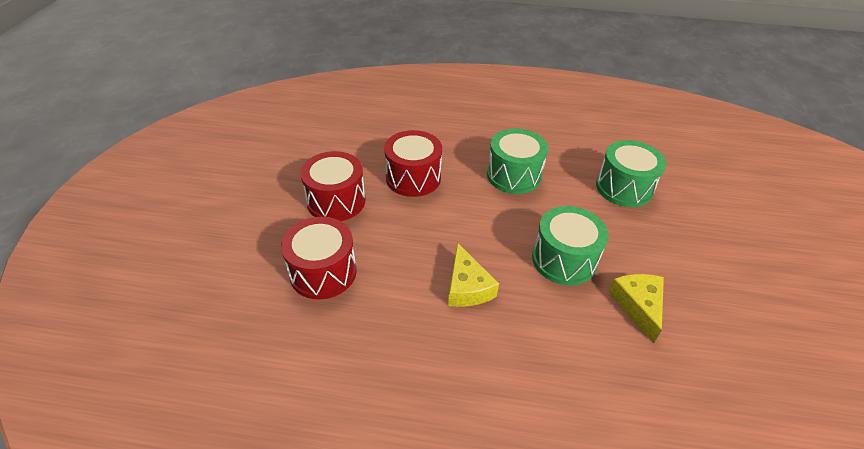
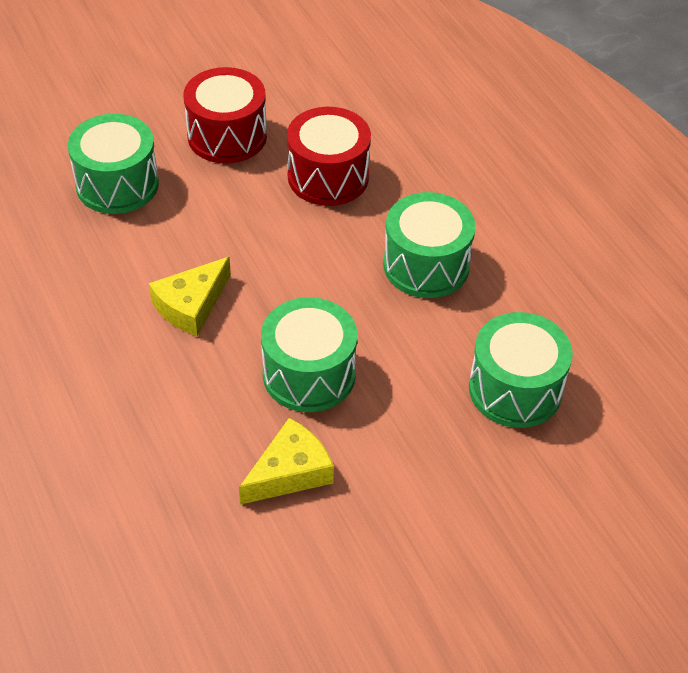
camera: 55 degrees right, 5 degrees up
red drum [281,217,357,299] -> green drum [68,114,159,214]

